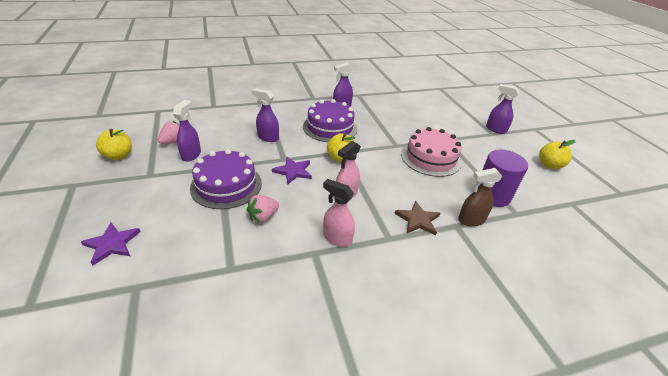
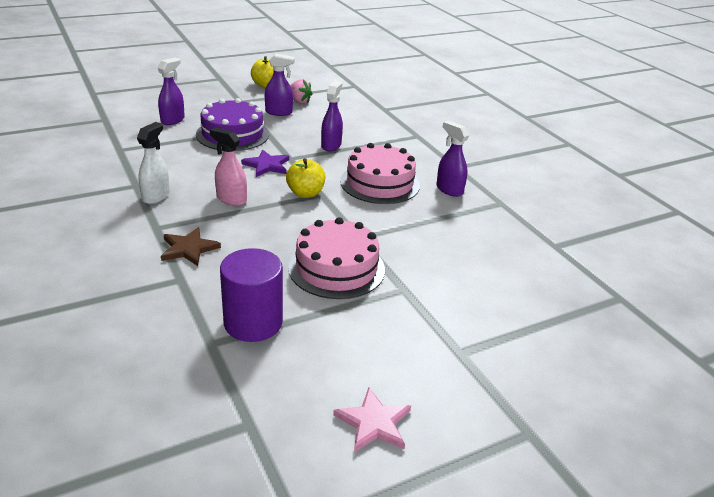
camera: 80 degrees right, 5 degrees down
purple star [81,223,141,266] -> none
pink strawberry [247,195,279,223] -> none
purple cake [303,99,358,142] -> pink cake [340,143,420,204]
pink spray bottle [323,179,355,247] -> white spray bottle [137,122,170,204]
brown spray bottle [458,168,503,227] -> none
purple spray bottle [486,84,519,134] -> purple spray bottle moved to [158,57,185,125]
yellow apple [539,140,576,169] -> pink star [333,387,411,452]

